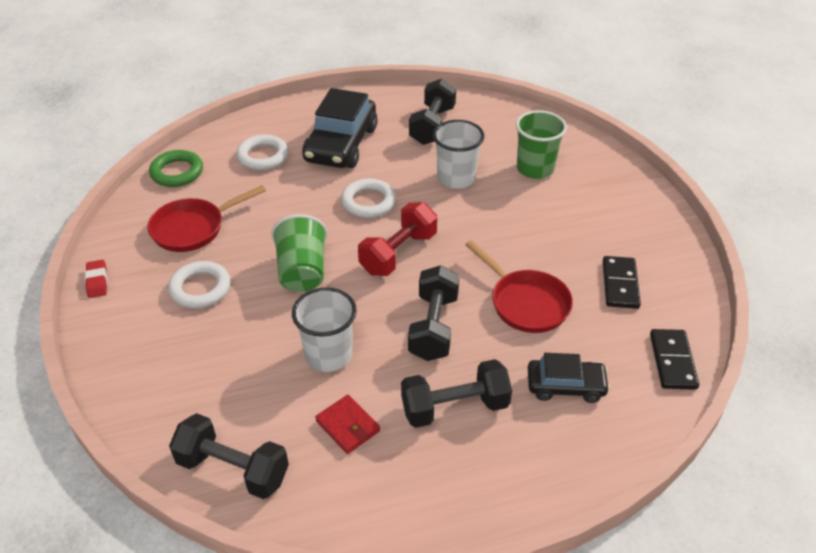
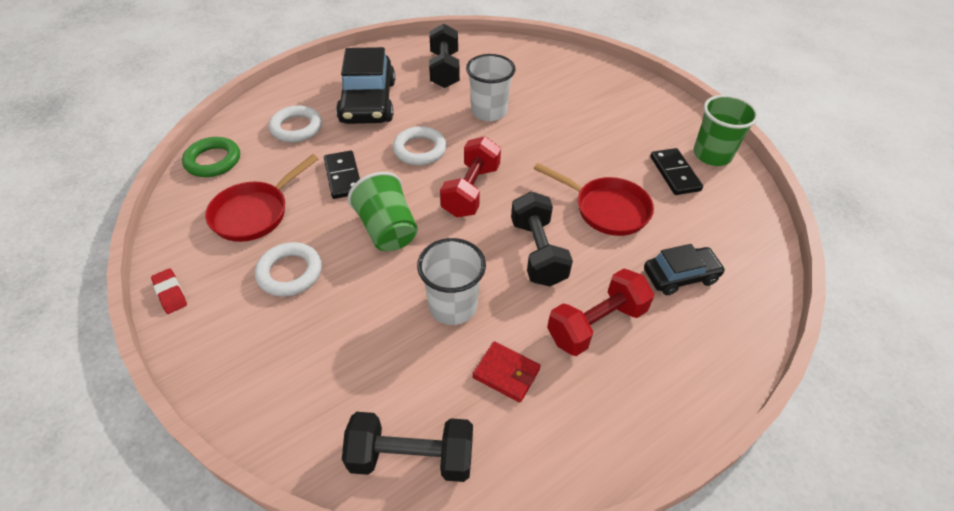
camera: 20 degrees left, 5 degrees up
black dumbbell [401,359,512,428] -> red dumbbell [547,268,654,356]
green cup [516,110,567,179] -> green cup moved to [693,95,759,166]
black domino [650,329,699,390] -> black domino moved to [324,150,360,199]

